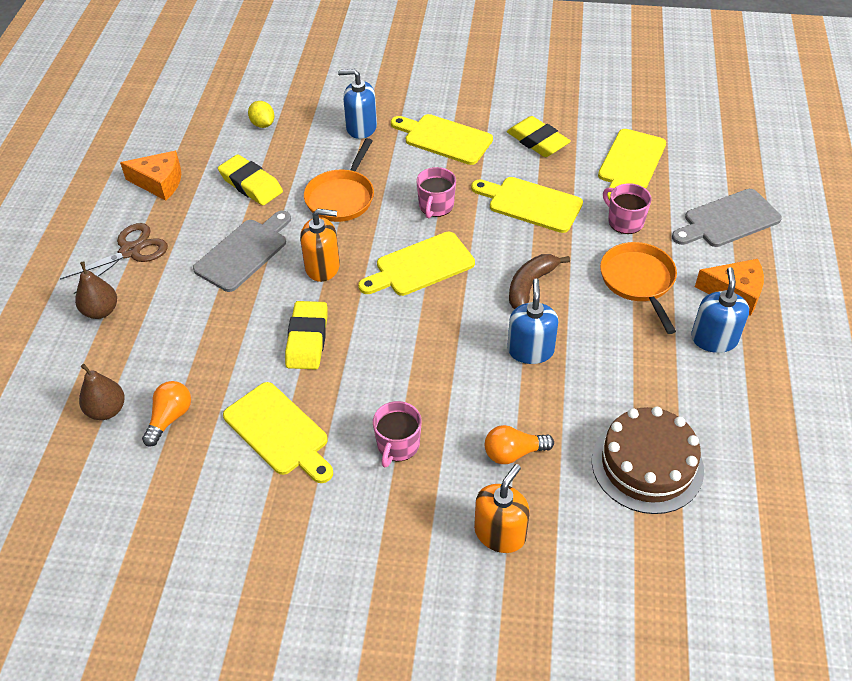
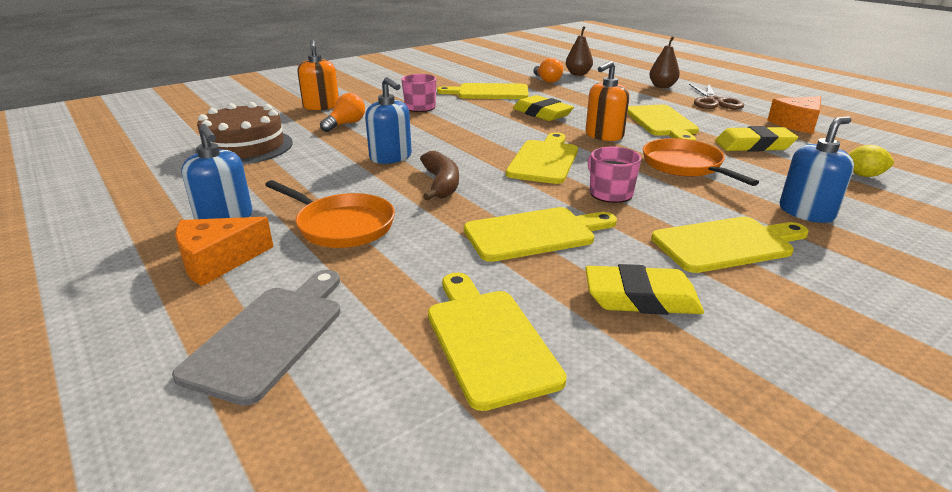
camera: 135 degrees right, 20 degrees down
grey cutting board [193,211,291,292] -> yellow cutting board [627,105,699,141]
pink mug [603,183,652,234] -> none

